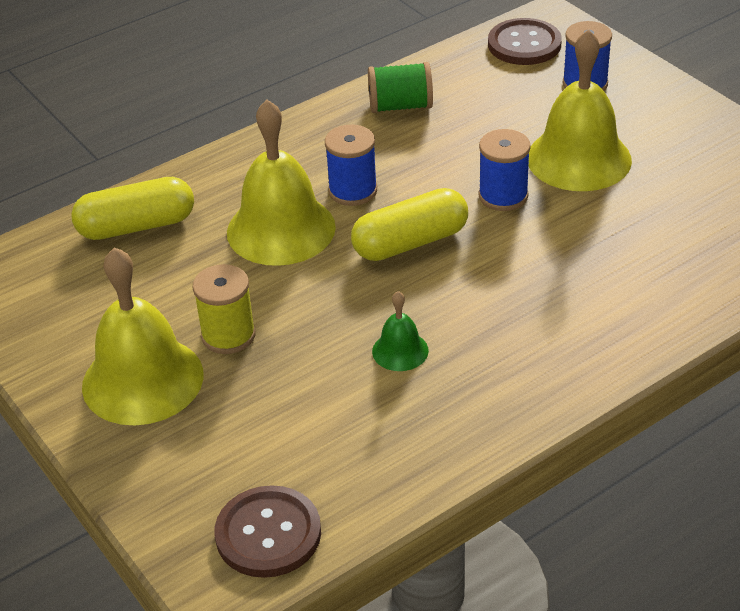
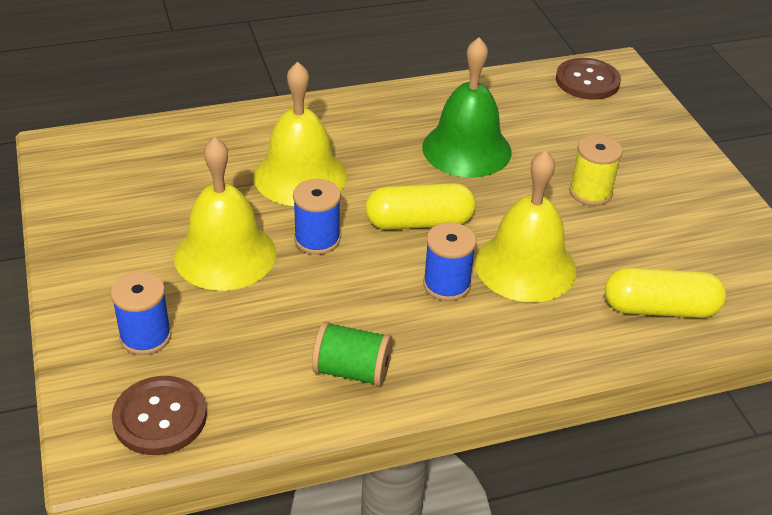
camera: 165 degrees left, 0 degrees up
yellow bell [82,247,204,425] -> yellow bell moved to [254,62,347,206]
green bell [372,291,429,371] -> green bell [422,37,511,177], size x2.13

